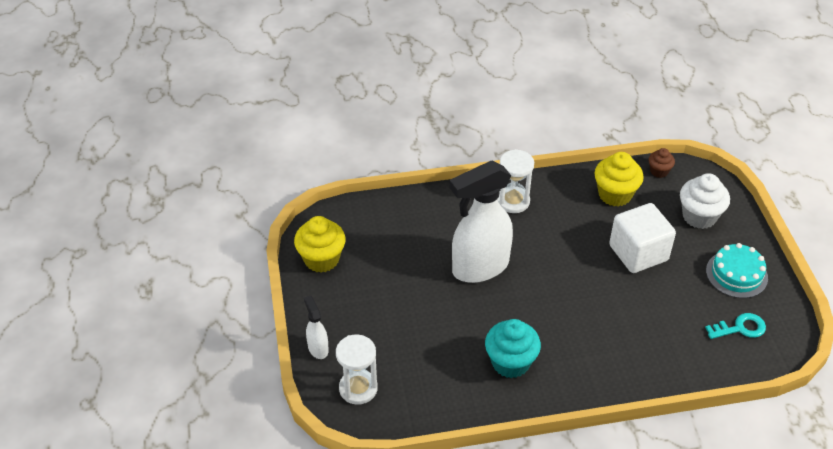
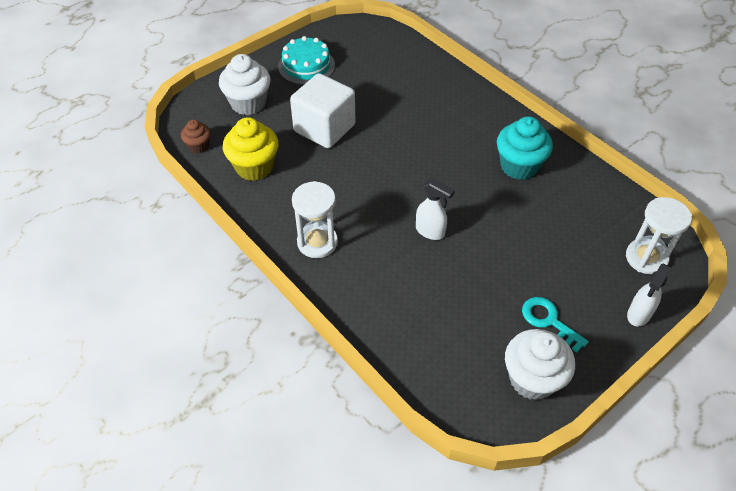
camera: 120 degrees left, 5 degrees up
yellow cupcake [294,216,346,273] -> white cupcake [505,329,575,400]
white spray bottle [450,161,513,283] -> white spray bottle [416,178,455,240], size x0.45
turquoise key [705,313,766,339] -> turquoise key moved to [522,297,589,353]

